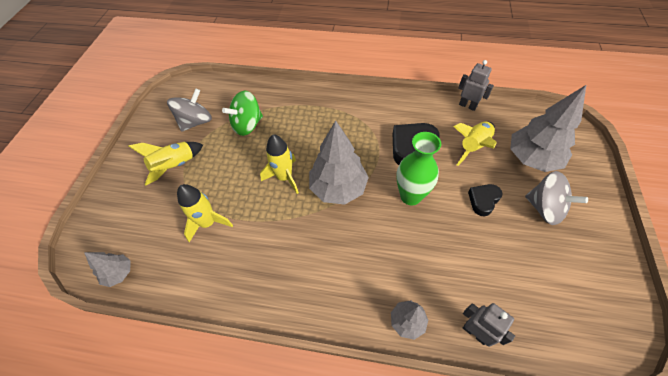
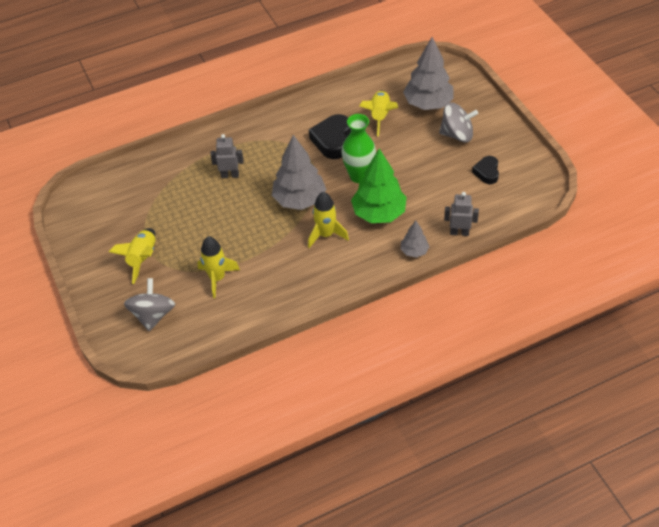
camera: 35 degrees left, 5 degrees down
grey tree [84,252,130,287] -> none
grey spinning top [167,88,212,132] -> grey spinning top moved to [124,278,175,331]
green spinning top [222,91,263,136] -> none
yellow rocket [260,134,299,194] -> yellow rocket moved to [308,192,349,248]
grey robot [458,60,494,111] -> grey robot moved to [210,134,244,178]
black heart [468,184,502,216] -> black heart moved to [472,156,499,184]
none -> green tree [351,148,407,223]

